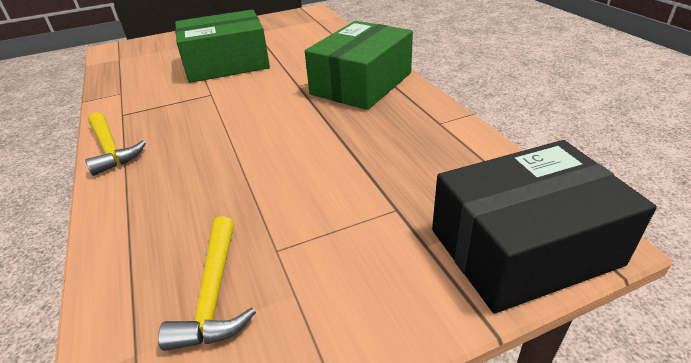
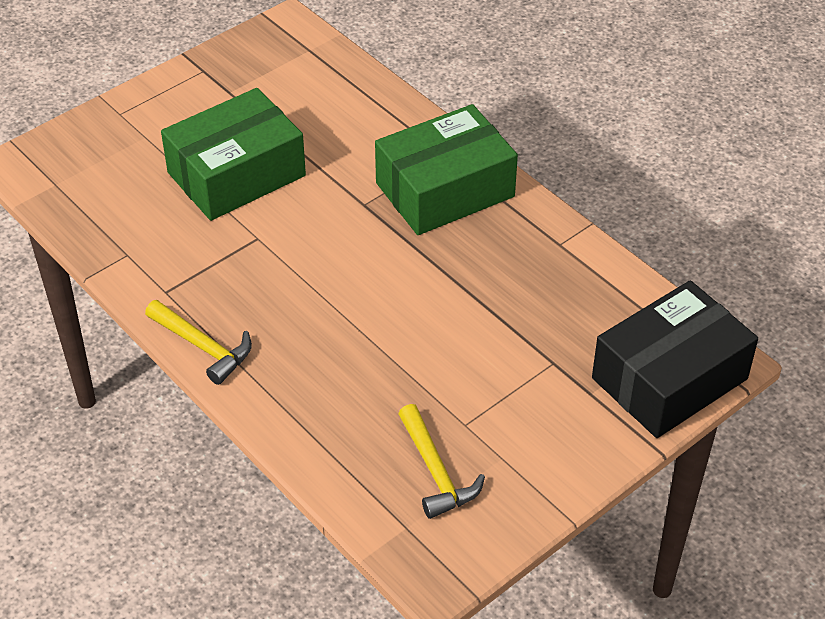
camera: 20 degrees left, 10 degrees up
green box [305,21,413,110] -> green box turned 45 degrees clockwise [375,104,518,235]

